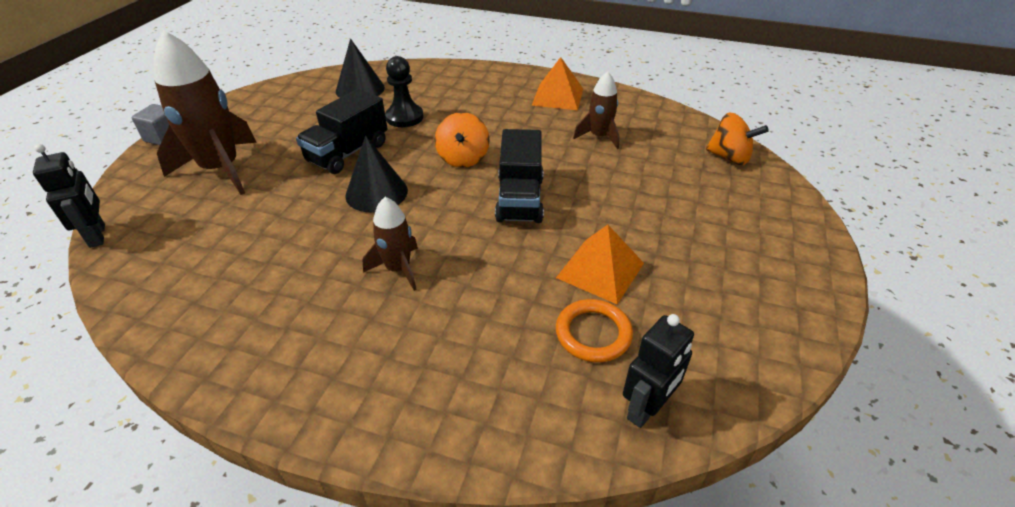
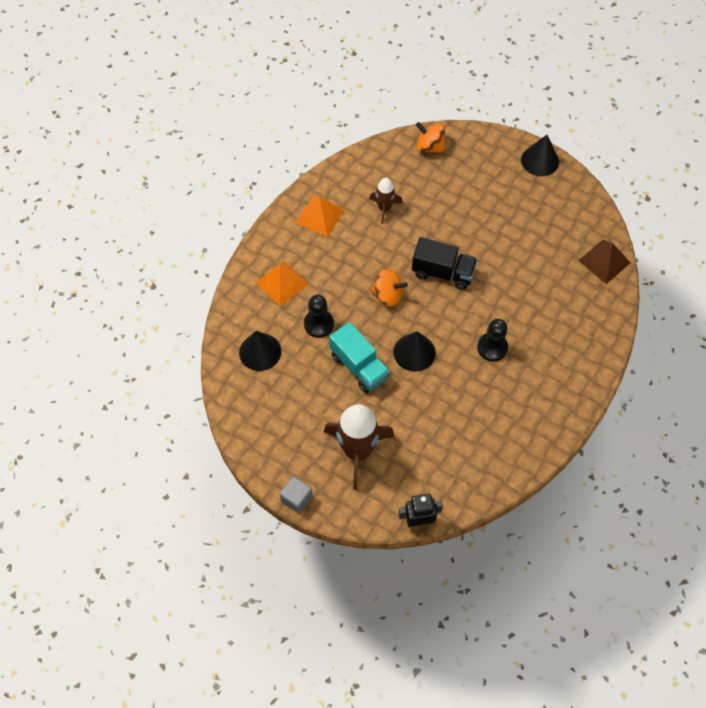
camera: 75 degrees left, 20 degrees up
black truck [296,89,387,174] -> turquoise truck [329,322,390,393]
brown rocket [363,197,418,291] -> black pawn [477,319,508,361]
orange pyramid [556,225,644,304] -> orange pyramid moved to [256,261,308,306]
orange ring [556,299,633,362] -> none
black robot [623,314,694,428] -> brown pyramid [578,240,631,284]
orange spinning top [706,112,769,165] -> orange spinning top turned 105 degrees counterclockwise [416,122,445,153]
none -> black cone [521,135,559,176]

